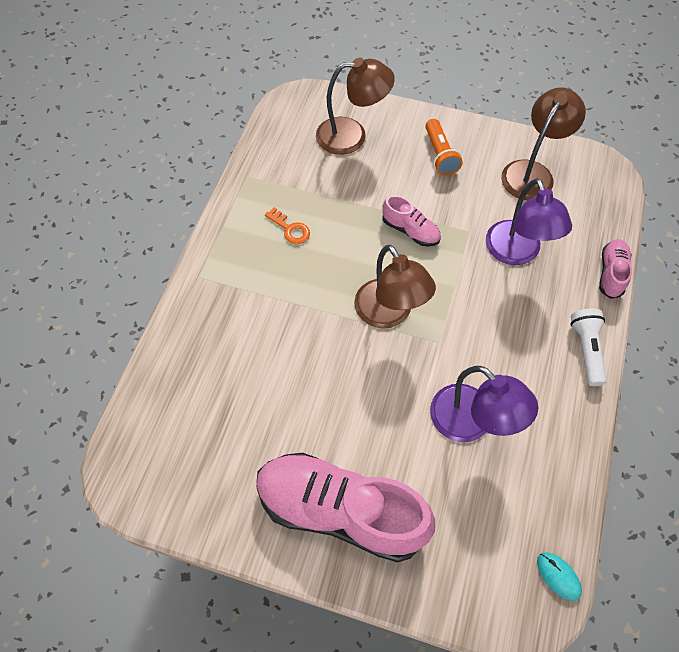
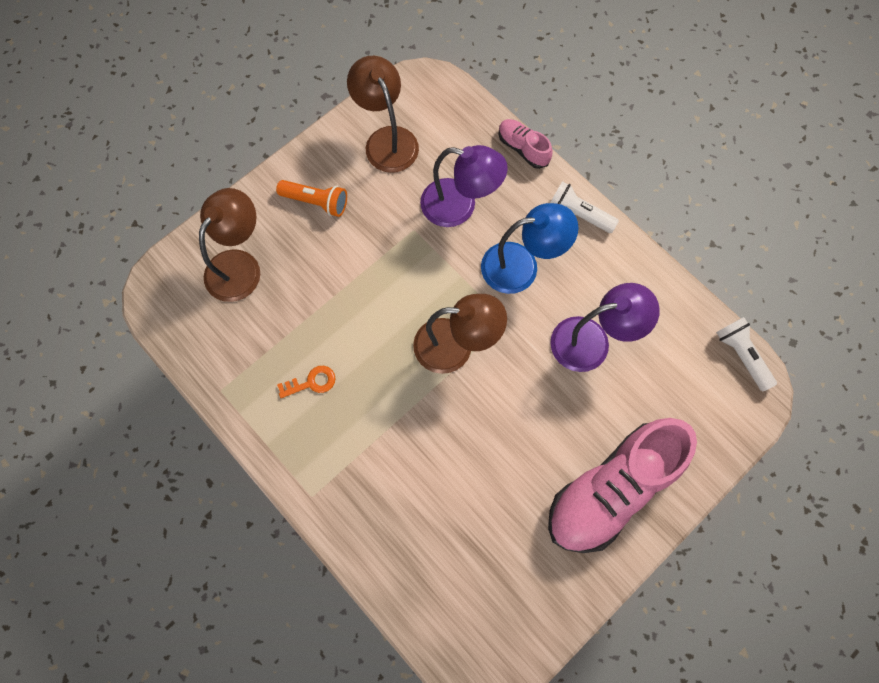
camera: 60 degrees left, 10 degrees up
pink shoe [382,195,441,246] -> none
turquoise mouse [537,553,582,601] -> white flashlight [716,317,777,391]
none -> blue lamp [481,203,579,294]

